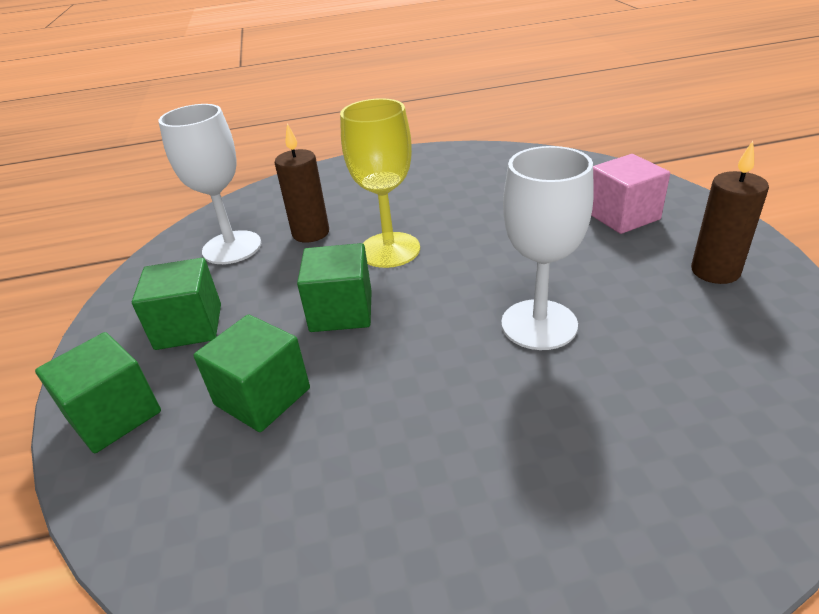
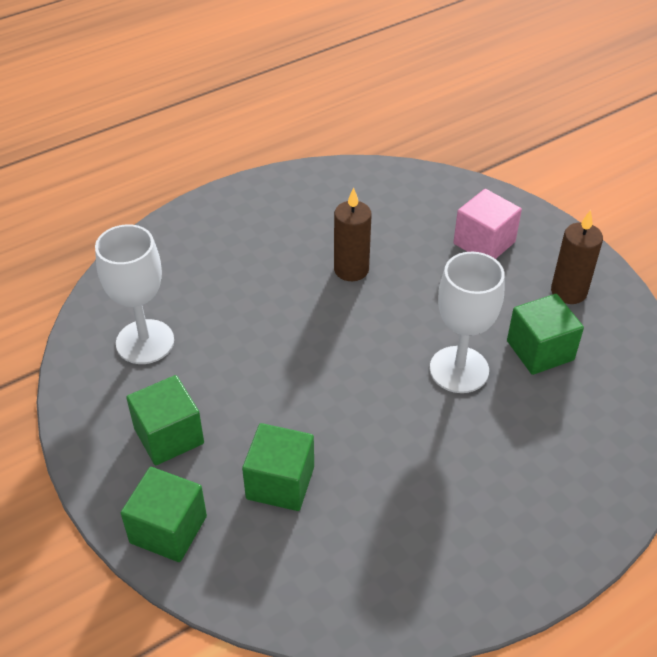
camera: 25 degrees left, 10 degrees up
brown candle [275,124,329,243] -> brown candle moved to [334,187,372,281]
green cube [297,243,372,332] -> green cube moved to [507,294,584,375]
yellow goblet [340,98,420,268] -> none

